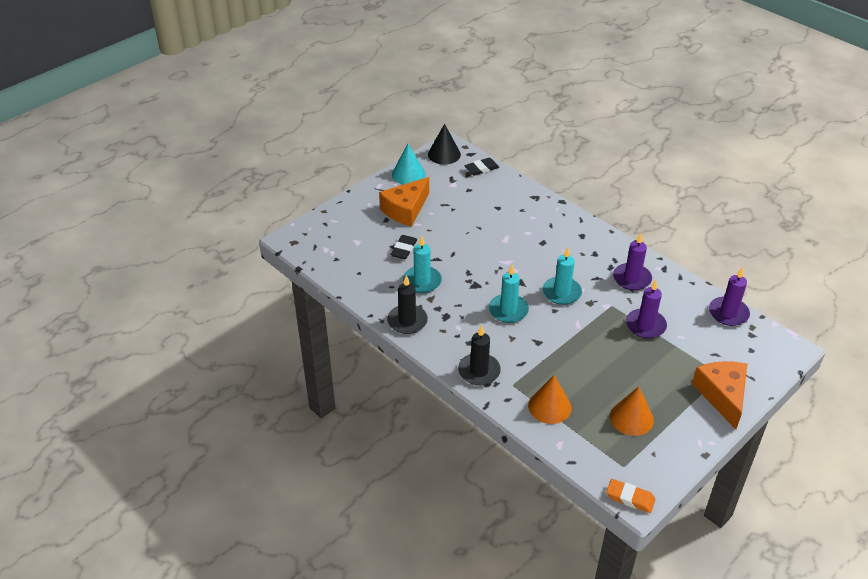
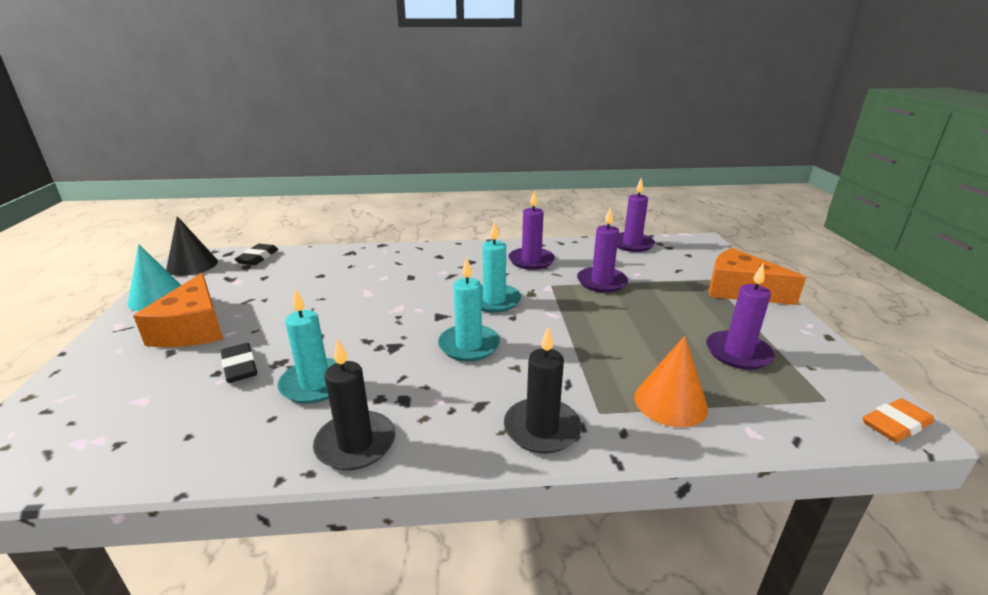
camera: 50 degrees left, 15 degrees down
orange cone [610,387,654,436] -> purple candle [706,264,775,370]

